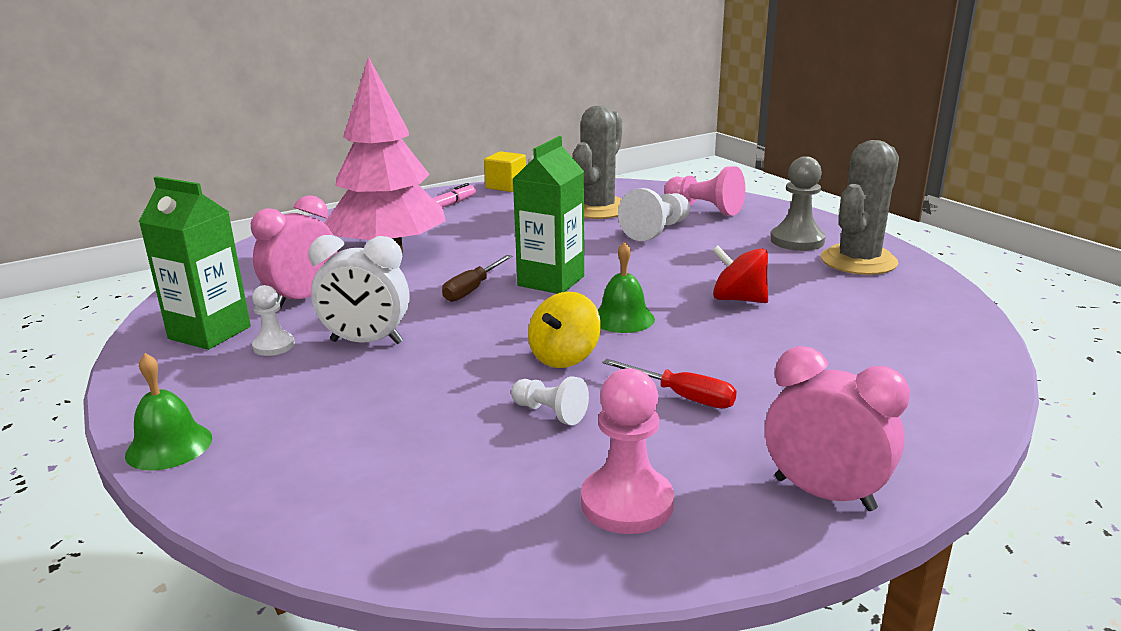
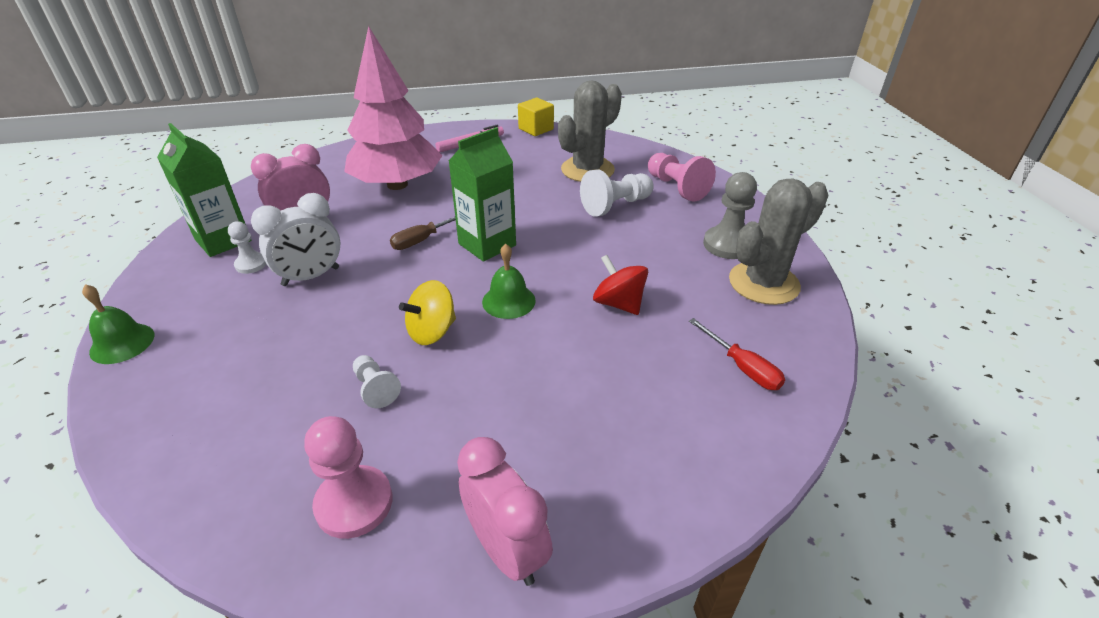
camera: 20 degrees right, 15 degrees up
white clock [308,235,409,344] -> white clock turned 60 degrees counterclockwise [251,193,340,286]
red screwdriver [602,359,737,409] -> red screwdriver moved to [689,318,785,390]

